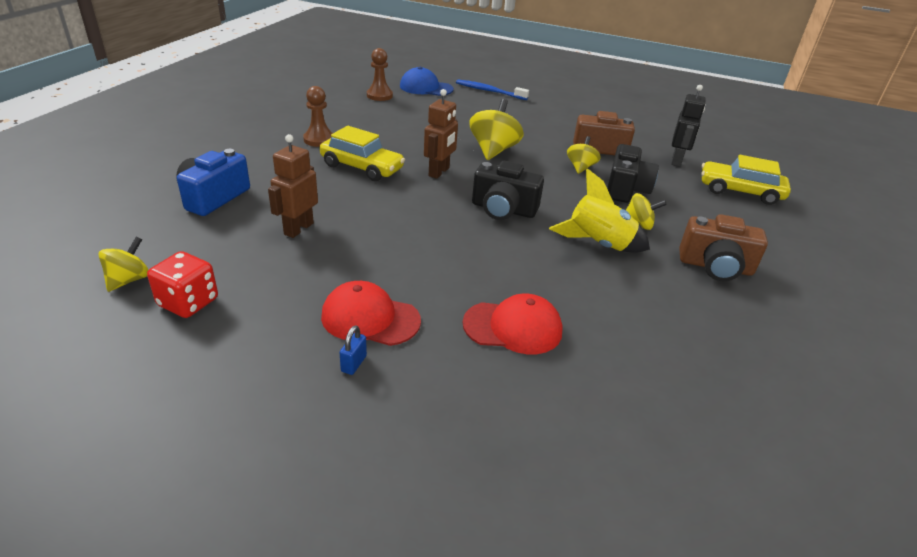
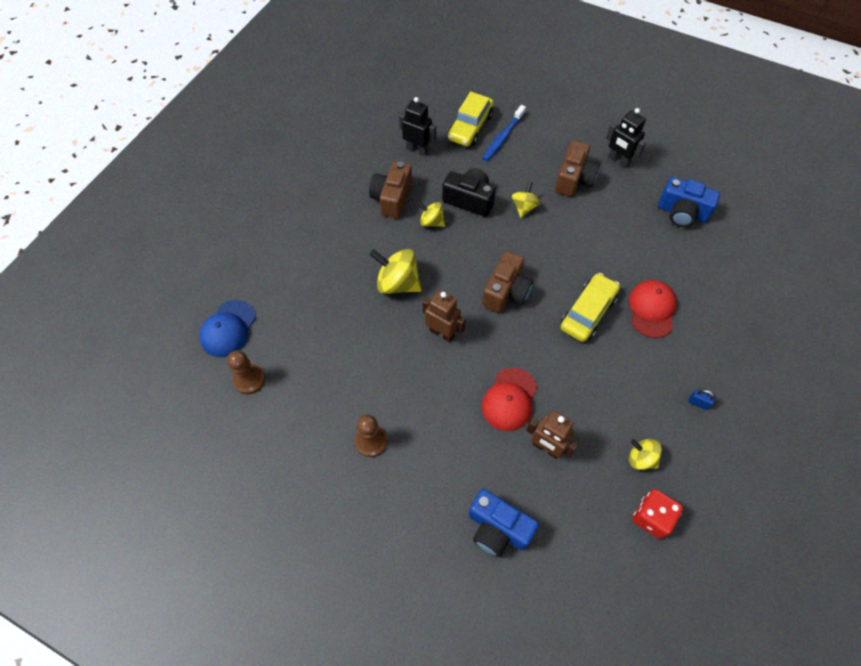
camera: 80 degrees left, 25 degrees up
yellow spinning top [99,237,148,292] -> yellow spinning top moved to [629,439,662,470]
yellow car [320,126,405,181] -> yellow car moved to [561,273,620,342]
red cap [321,281,421,346] -> red cap moved to [482,368,537,431]
blue toothbrush [456,79,529,100] -> blue toothbrush moved to [482,105,526,161]
black camera [472,161,544,220] -> brown camera [482,251,533,313]
yellow rocket [549,168,650,253] -> none
none -> black robot [606,108,646,168]
none -> blue camera [658,177,720,227]

